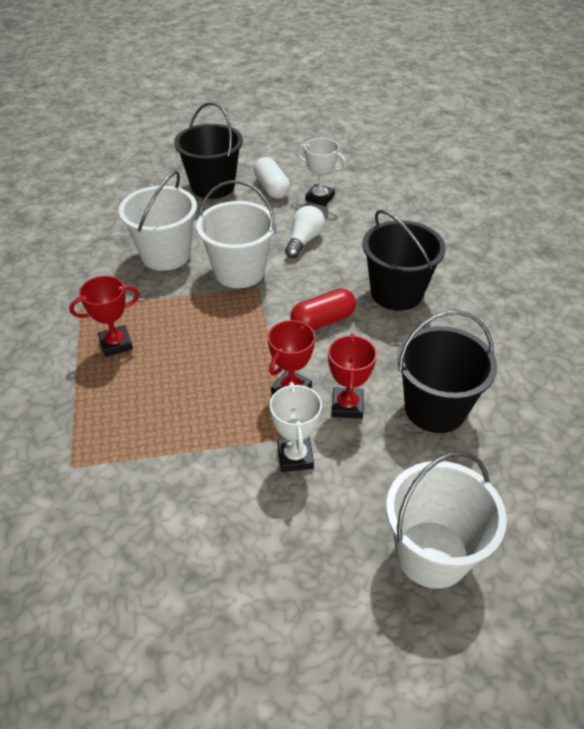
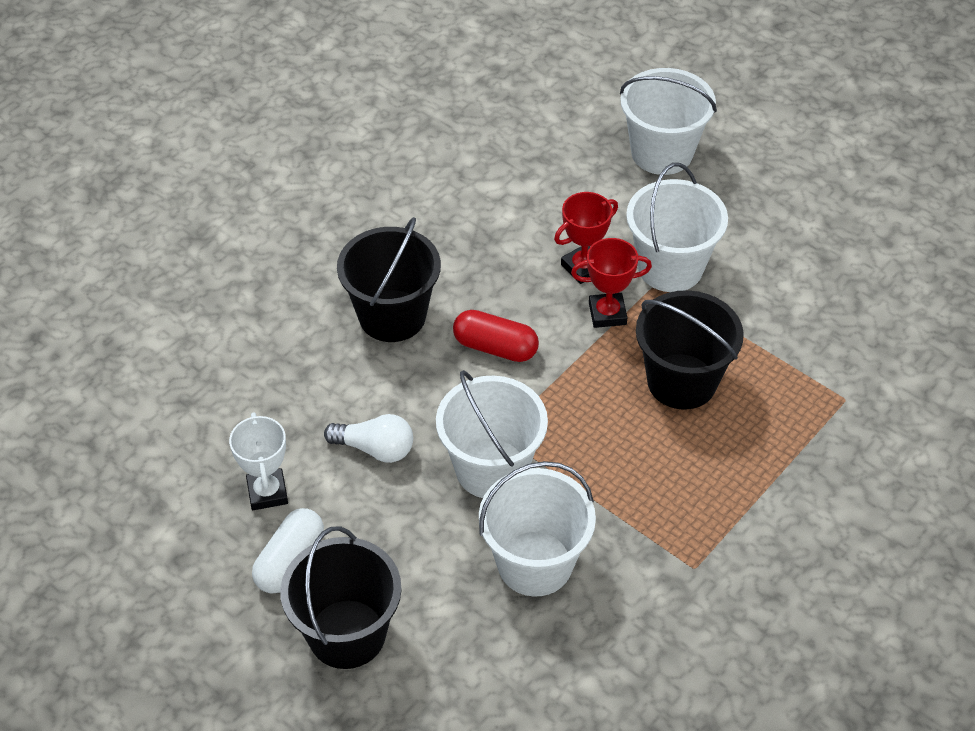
camera: 130 degrees left, 5 degrees up
red trophy [69,276,140,357] -> none
white trophy [270,382,322,472] -> white bucket [626,163,728,292]
white light bulb [285,206,325,258] -> white light bulb turned 150 degrees counterclockwise [324,414,413,463]
black bucket [397,310,497,433] -> black bucket moved to [636,290,744,410]

